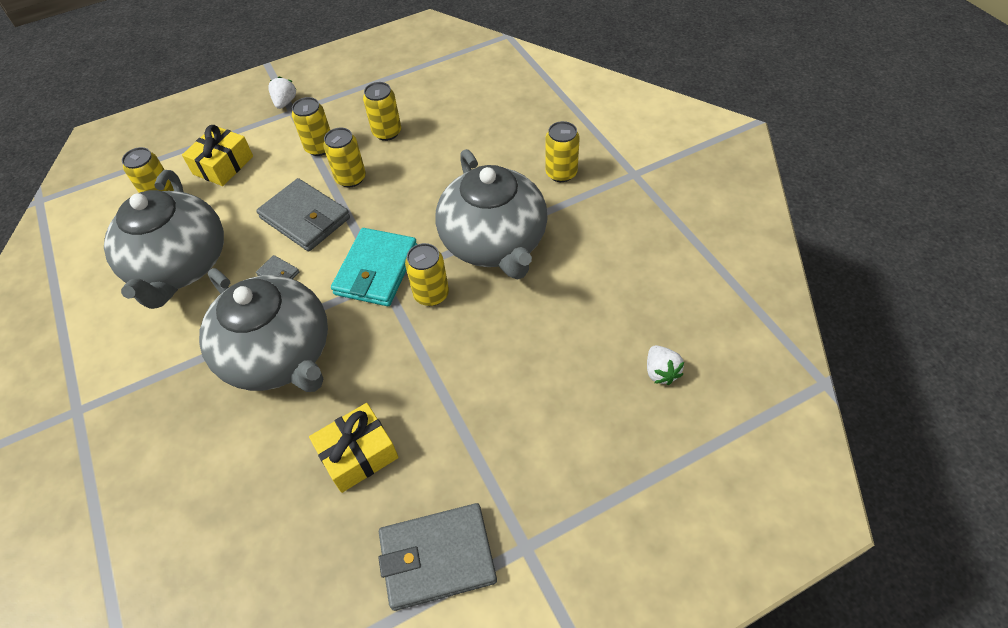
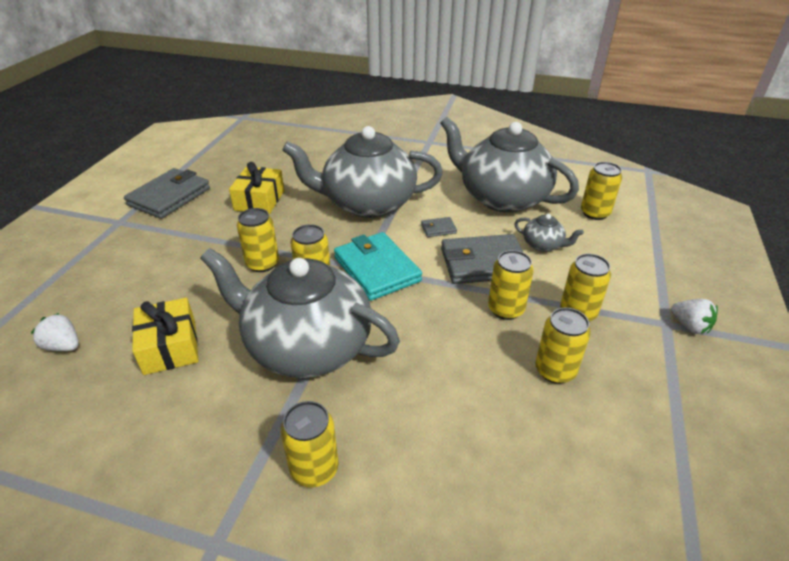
camera: 130 degrees right, 15 degrees down
yellow gift [182,125,253,186] -> yellow gift moved to [132,298,199,375]
none -> yellow can [237,208,279,272]
none -> grey teapot [514,214,584,252]

